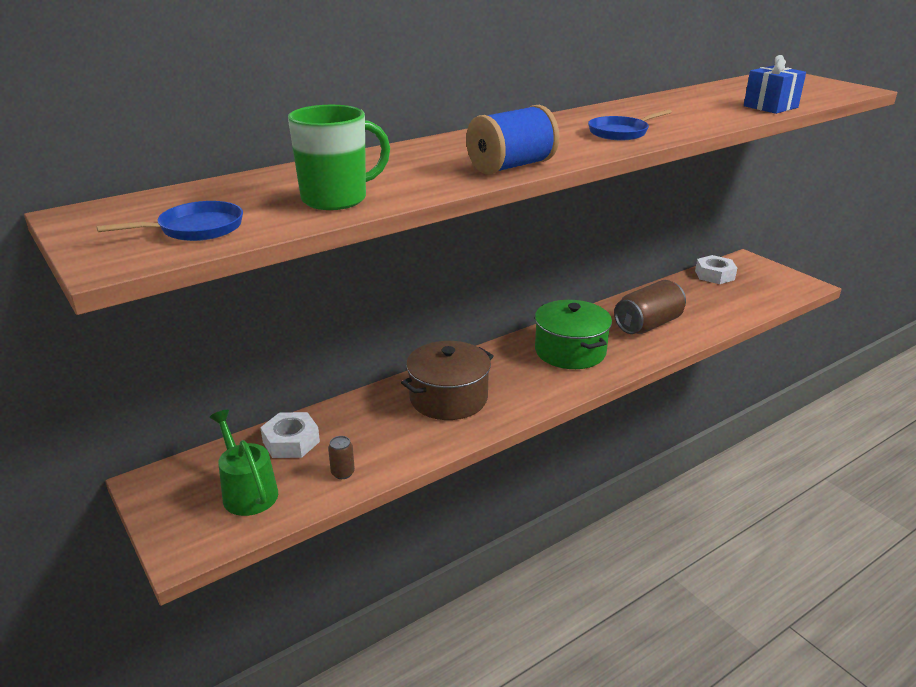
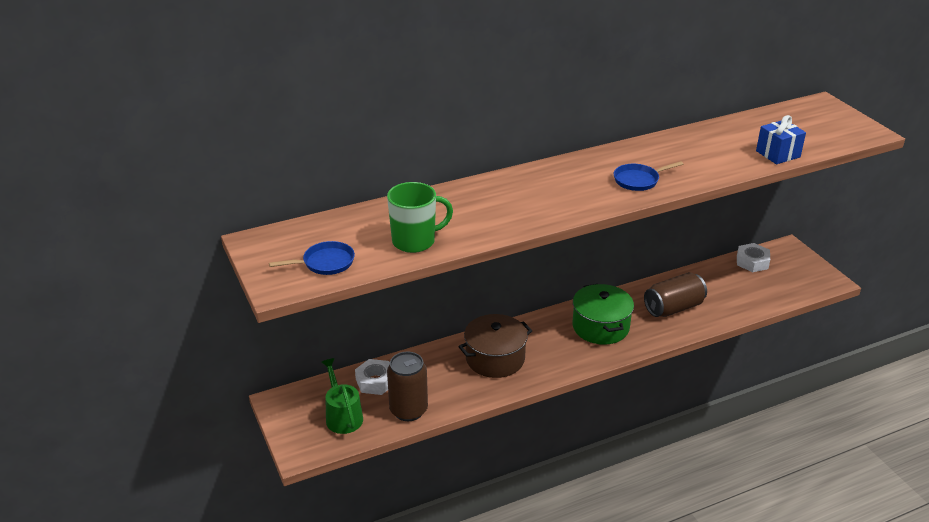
camera: 10 degrees right, 5 degrees up
brown can [328,436,355,479] -> brown can [387,352,428,421], size x2.31
blue spool [466,105,559,174] -> none

